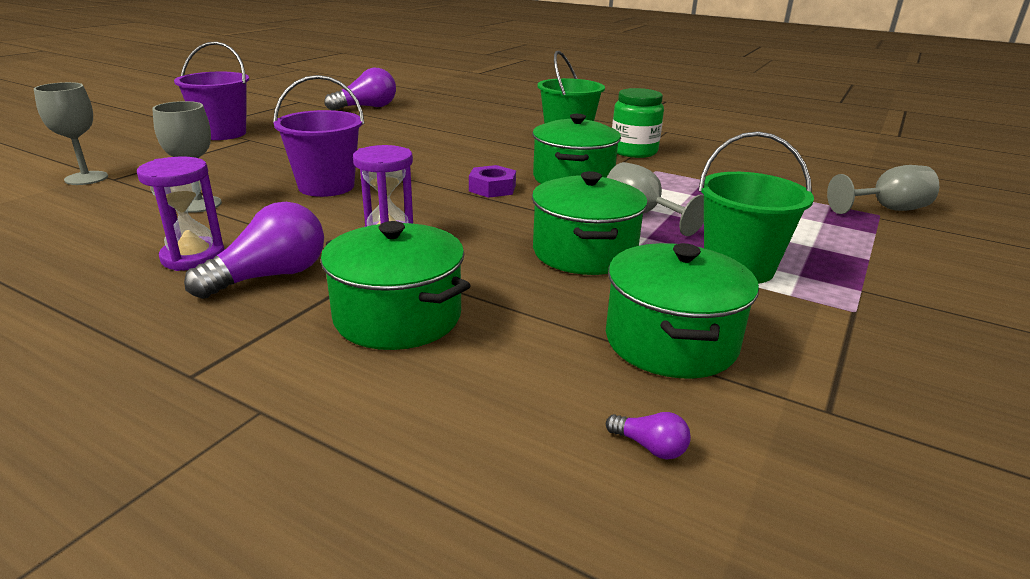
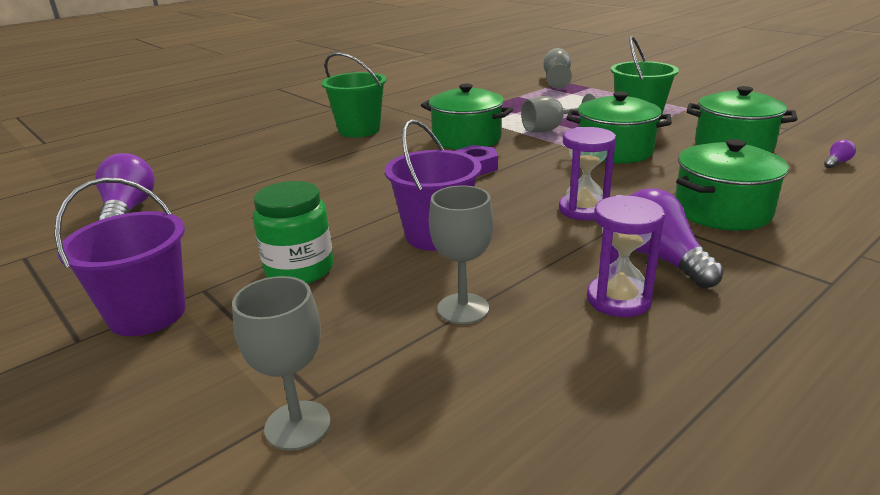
camera: 70 degrees left, 0 degrees up
green jar [612,88,664,158] -> green jar moved to [253,181,333,284]

